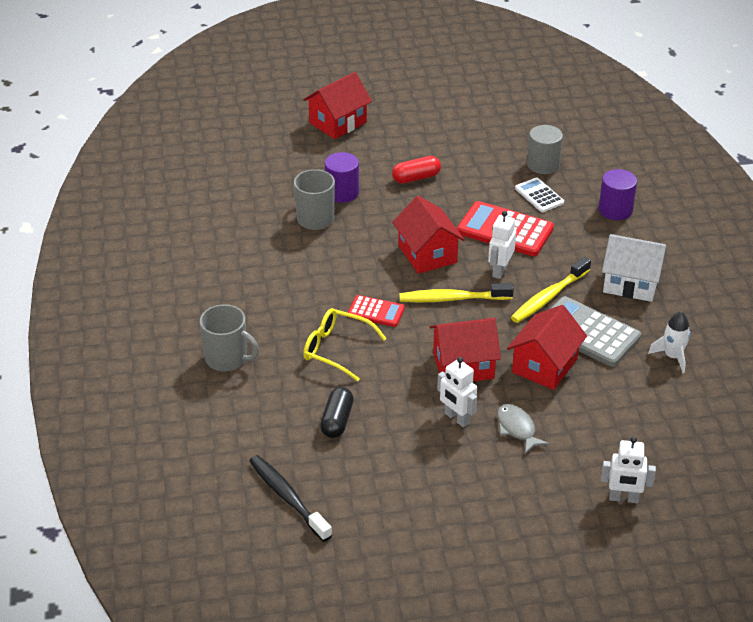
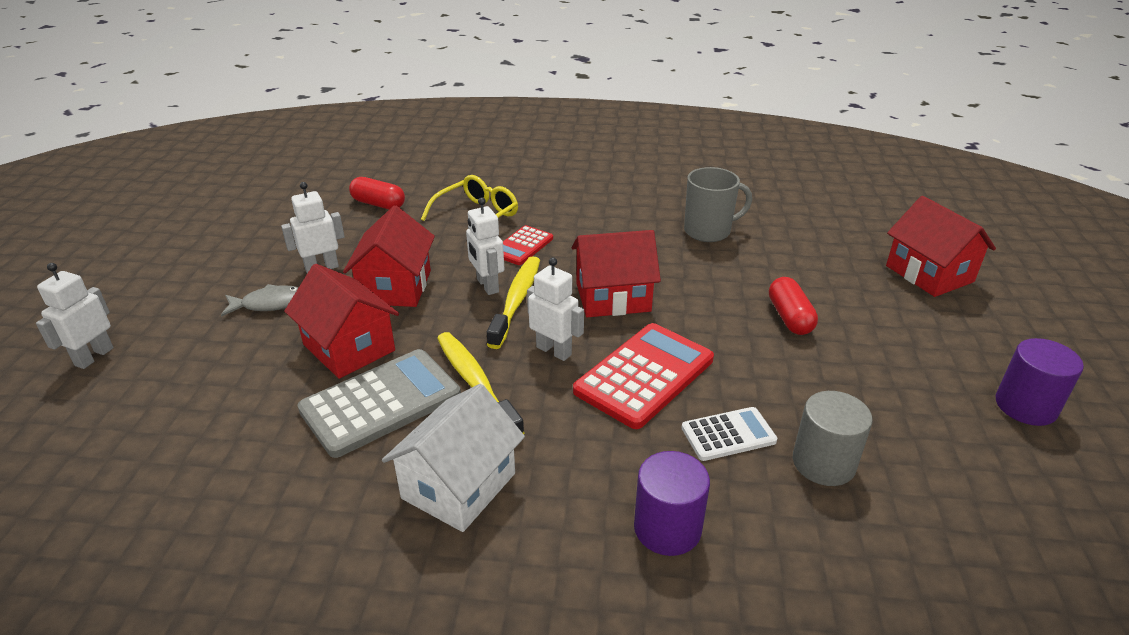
camera: 105 degrees right, 5 degrees down
grey mug [200,304,259,371] -> none
black toothbrush [249,455,332,542] -> none
black capsule [320,387,354,438] -> red capsule [349,177,405,210]
purple cylinder [325,152,359,203] -> purple cylinder moved to [995,338,1084,426]
white rocket [648,312,691,373] -> none
none -> white robot [466,197,504,295]

